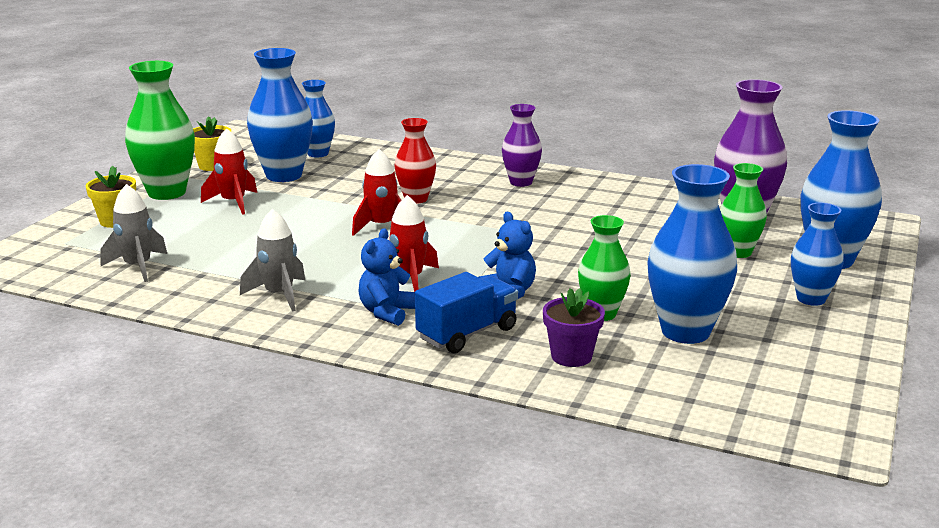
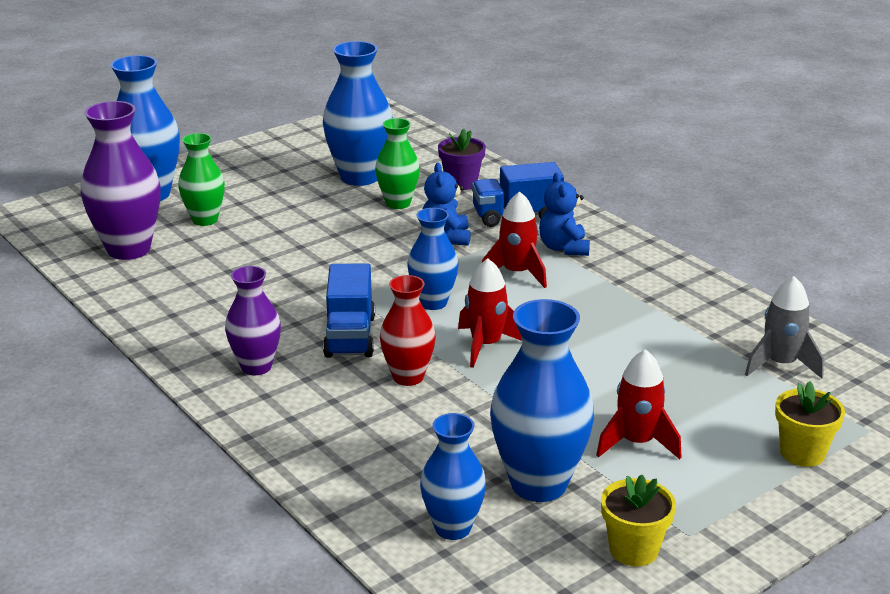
camera: 150 degrees left, 5 degrees up
green vase [125,61,195,200] -> none
grey rocket [240,209,305,312] -> none
blue teddy bear [358,228,415,326] -> blue teddy bear turned 120 degrees clockwise [539,172,590,256]
blue vase [791,203,844,306] -> blue vase moved to [407,208,459,310]
none -> blue truck [323,263,375,358]

